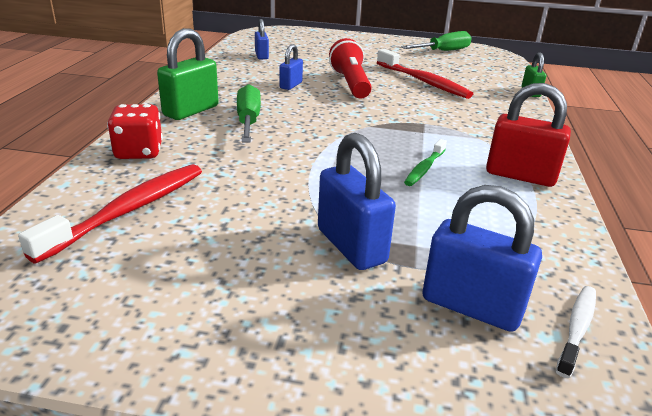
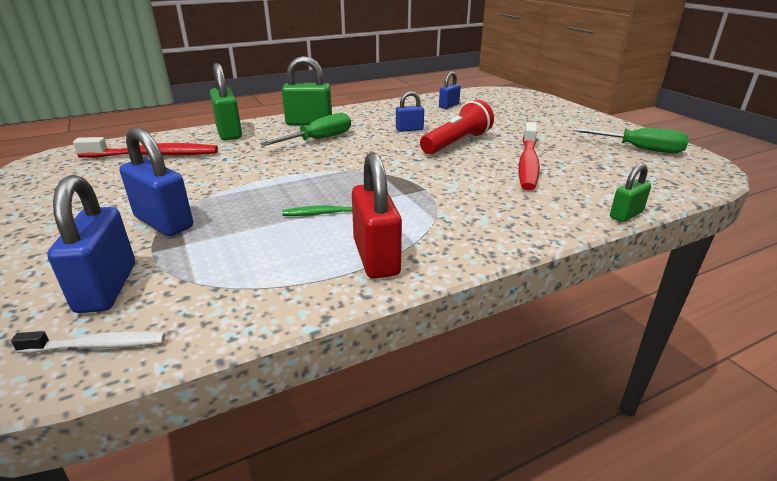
camera: 55 degrees right, 0 degrees up
red dice [107,104,163,159] -> green padlock [210,63,242,140]
blue padlock [318,133,396,270] -> blue padlock turned 75 degrees counterclockwise [120,127,193,236]

